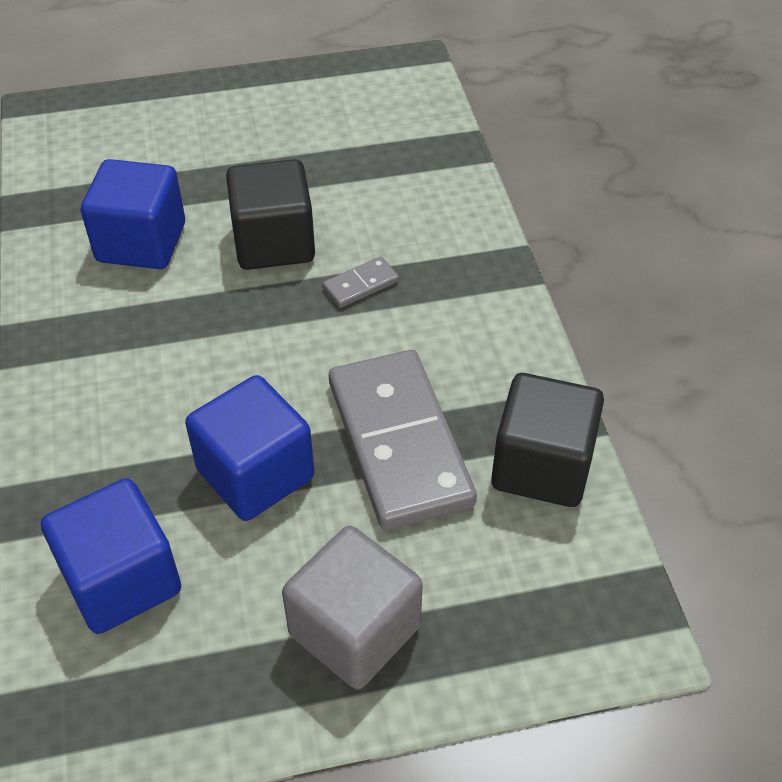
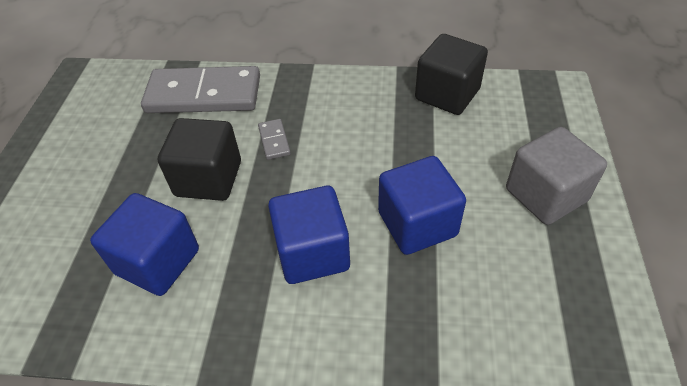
camera: 70 degrees left, 0 degrees up
blue cube [41,478,181,634] -> blue cube moved to [268,186,350,284]
grey domino [329,350,477,530] -> grey domino moved to [141,66,260,113]

